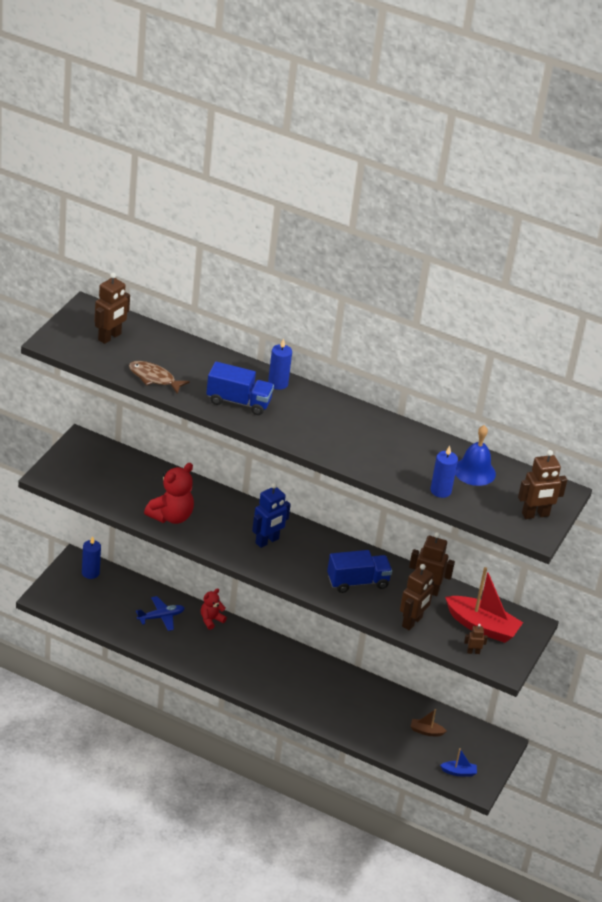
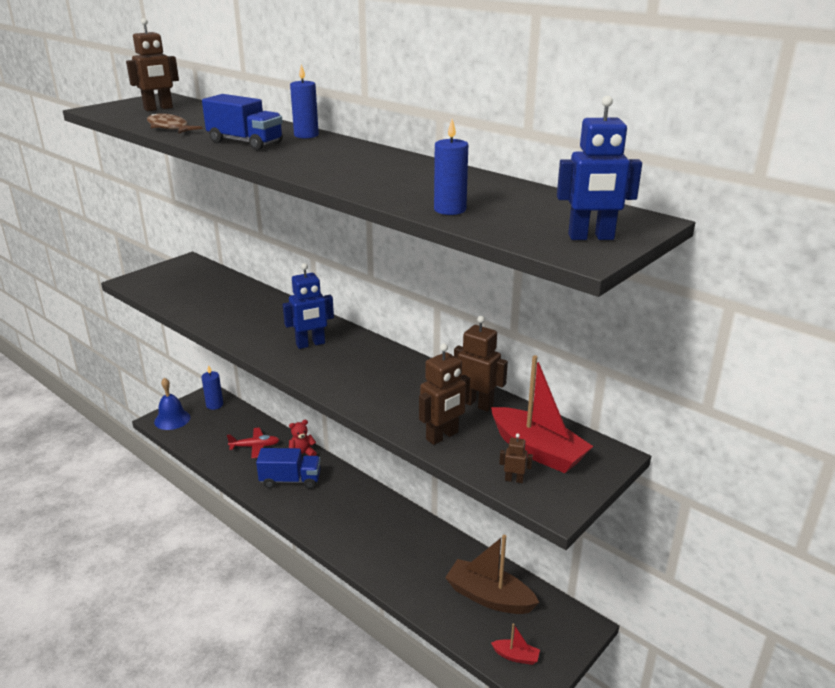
camera: 20 degrees right, 10 degrees down
blue plane [136,596,185,631] -> red plane [227,428,279,458]
red teddy bear [144,463,194,524] -> none
blue truck [327,550,392,593] -> blue truck moved to [256,448,321,489]
brown boat [410,709,447,736] -> brown boat [445,535,540,614], size x2.10
blue boat [440,748,477,776] -> red boat [491,623,540,665]
blue bell [455,425,496,486] -> blue bell moved to [154,378,191,430]
brown robot [518,450,567,519] -> blue robot [557,96,642,240]

